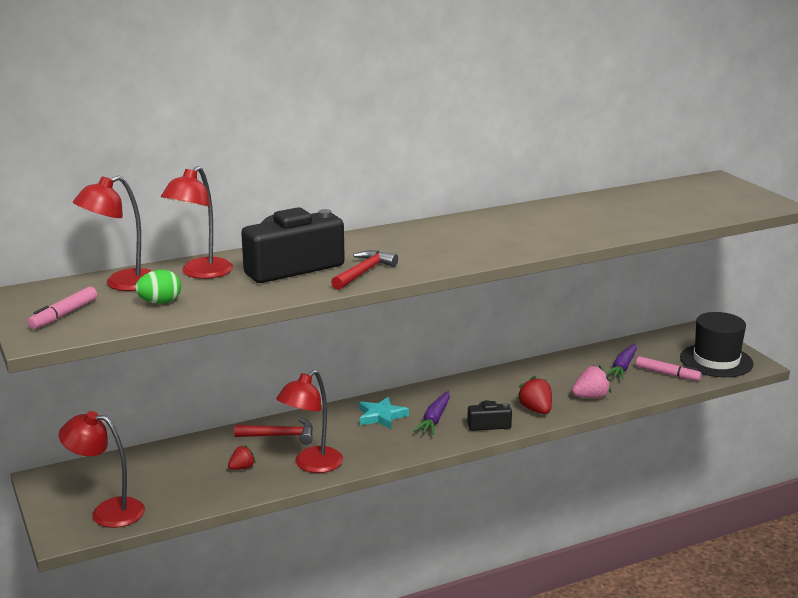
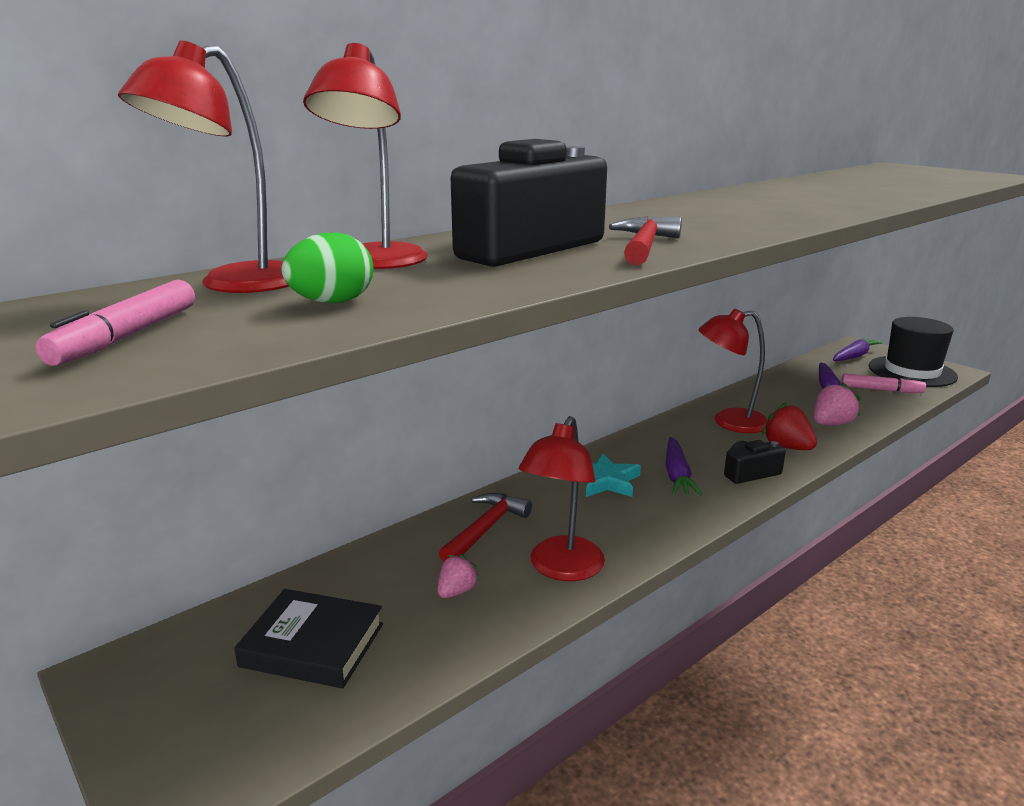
camera: 15 degrees left, 0 degrees up
red lamp [59,411,145,528] -> red lamp moved to [698,308,768,433]
red strawberry [228,445,256,470] -> pink strawberry [437,554,480,598]
red hammer [234,418,313,445] -> red hammer turned 45 degrees counterclockwise [439,493,532,562]
none -> black book [234,589,383,688]
none -> purple carrot [833,338,883,361]

